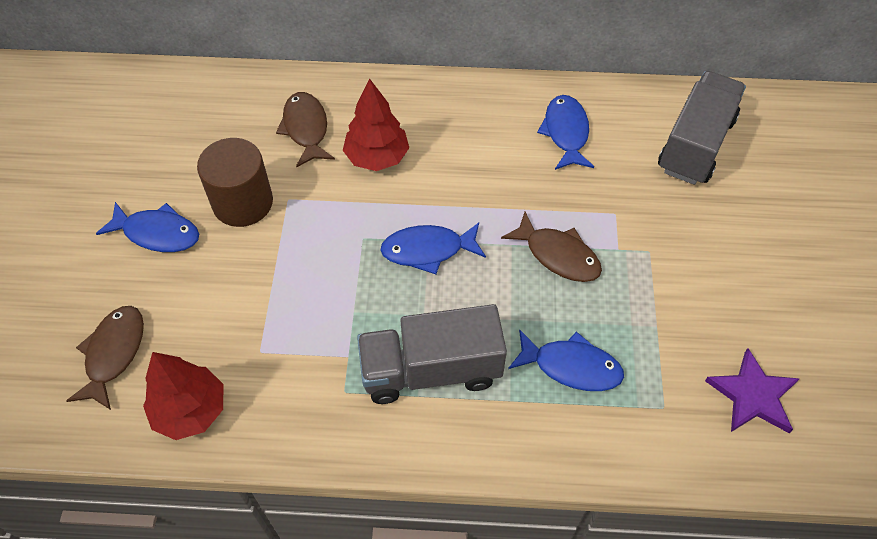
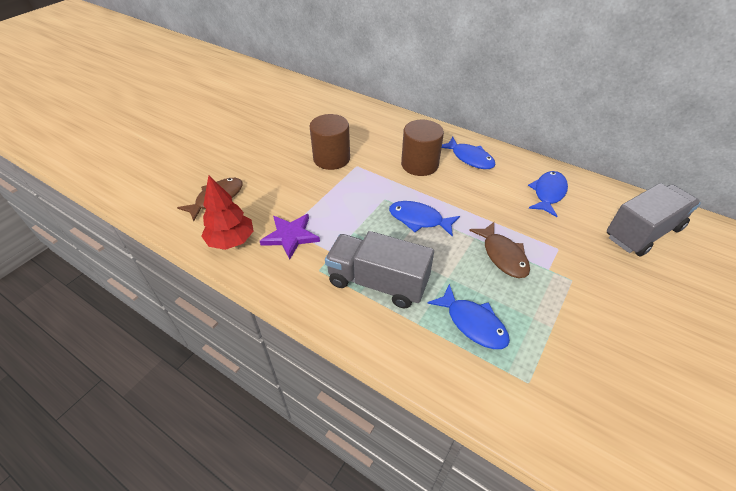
camera: 30 degrees right, 10 degrees down
blue fish [96,202,199,252] -> blue fish moved to [442,137,496,169]
brown fish [276,92,335,168] -> none
red tree [343,78,409,171] -> brown cylinder [401,120,444,176]
purple star [705,348,800,433] -> purple star moved to [260,214,320,259]

